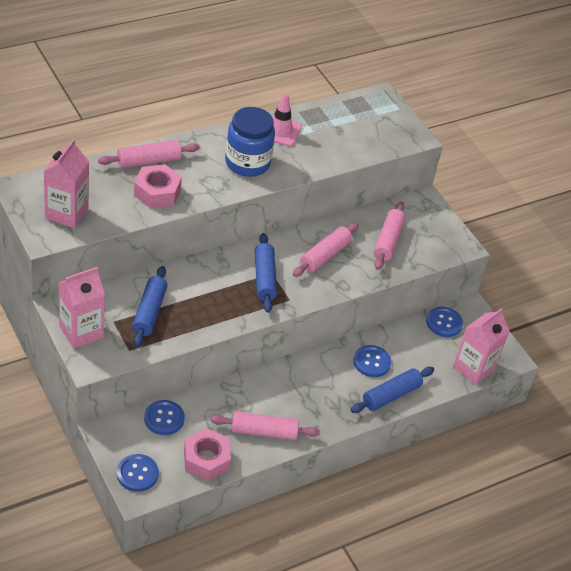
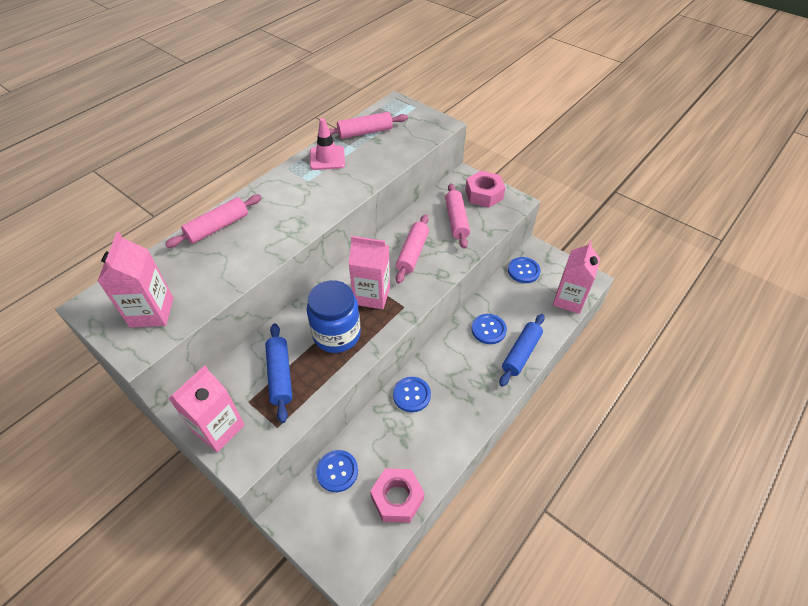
camera: 15 degrees left, 5 degrees up
blue button [117,454,159,492] -> blue button moved to [393,377,431,412]
pink nut [134,164,182,208] -> pink nut moved to [465,171,505,208]
pink rolling pin [211,411,320,440] -> pink rolling pin moved to [329,112,408,139]
blue jar [225,107,275,177] -> blue jar moved to [307,280,361,353]
blue rolling pin [255,233,277,312] -> pink carton [349,236,390,309]

